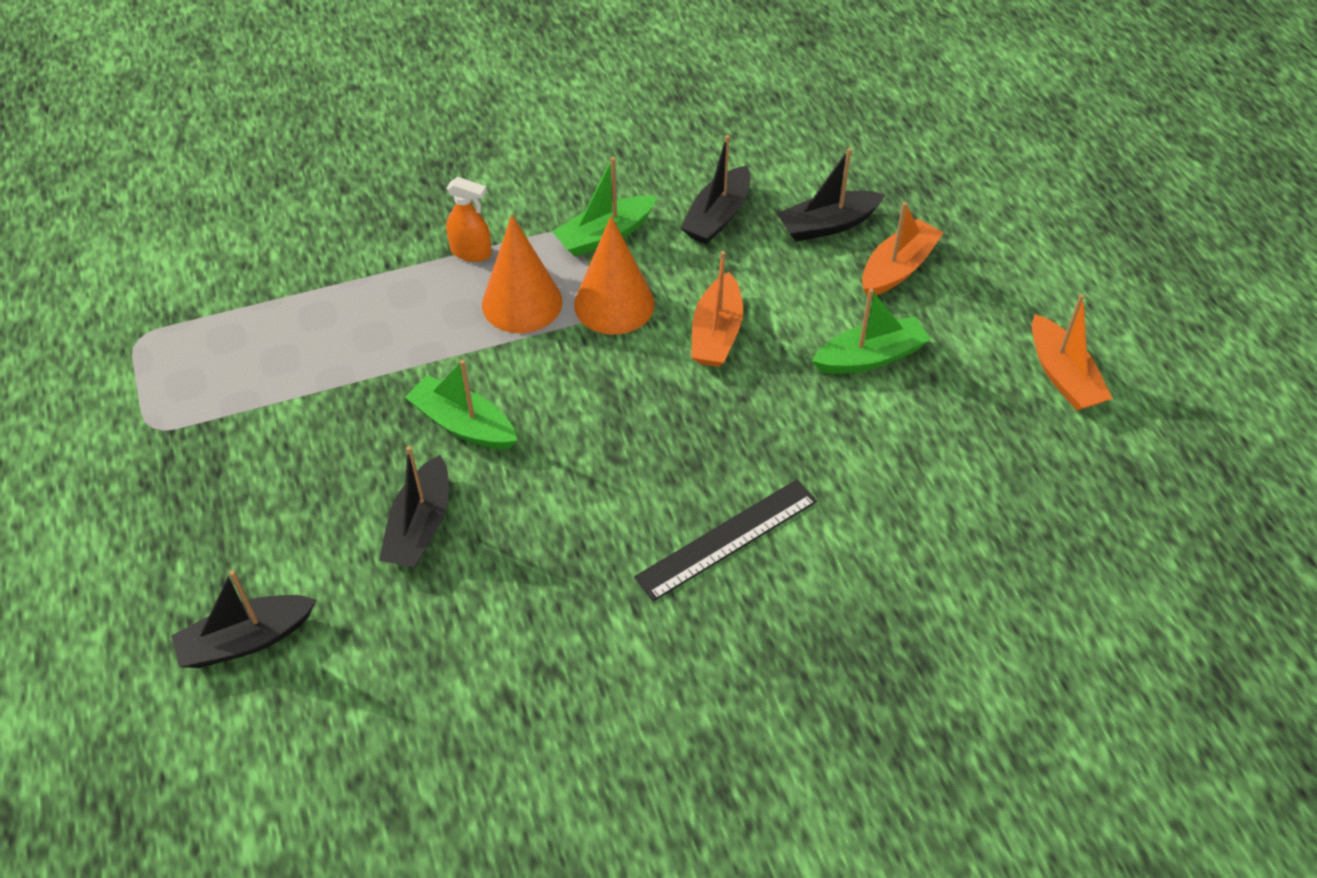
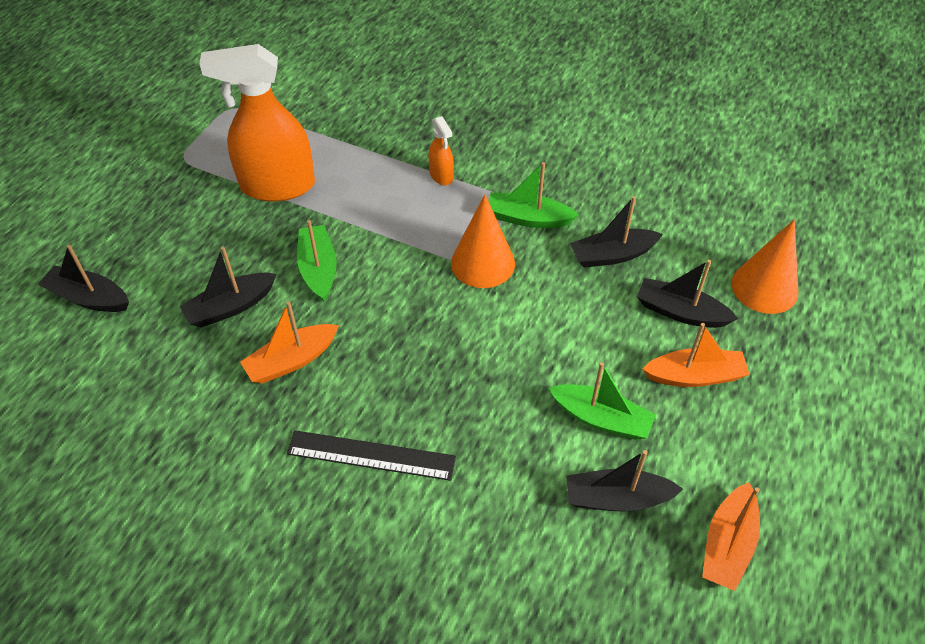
camera: 45 degrees right, 0 degrees up
orange cone [482,215,562,333] -> orange cone moved to [731,219,798,314]
orange boat [691,251,743,367] -> orange boat moved to [240,301,339,383]
none -> orange spray bottle [199,44,315,201]
none -> black boat [566,450,683,511]

